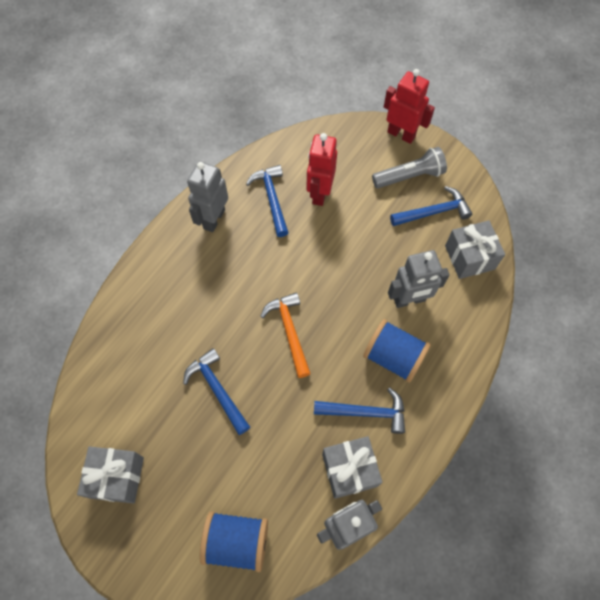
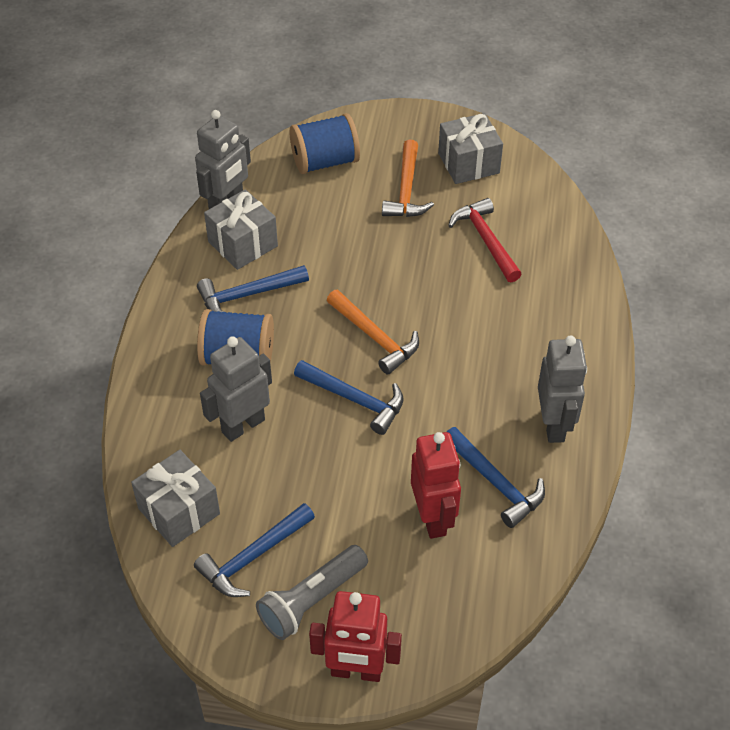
camera: 155 degrees right, 15 degrees down
blue hammer [183,348,250,435] -> blue hammer moved to [294,360,404,435]
none -> orange hammer [382,140,434,217]
none -> red hammer [448,198,522,282]

